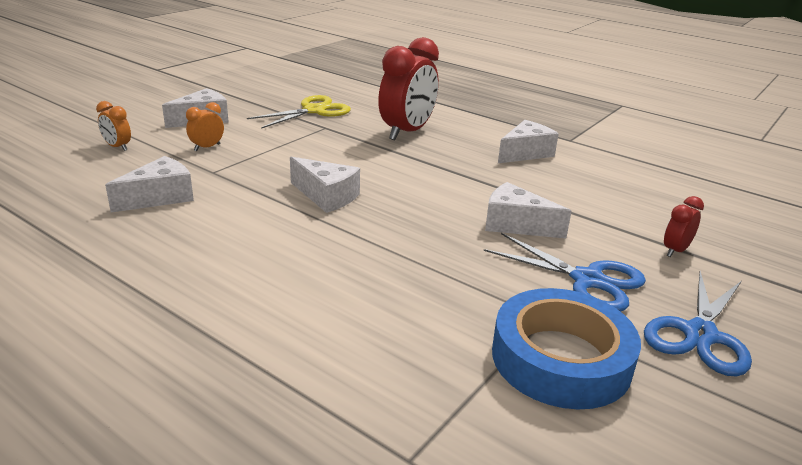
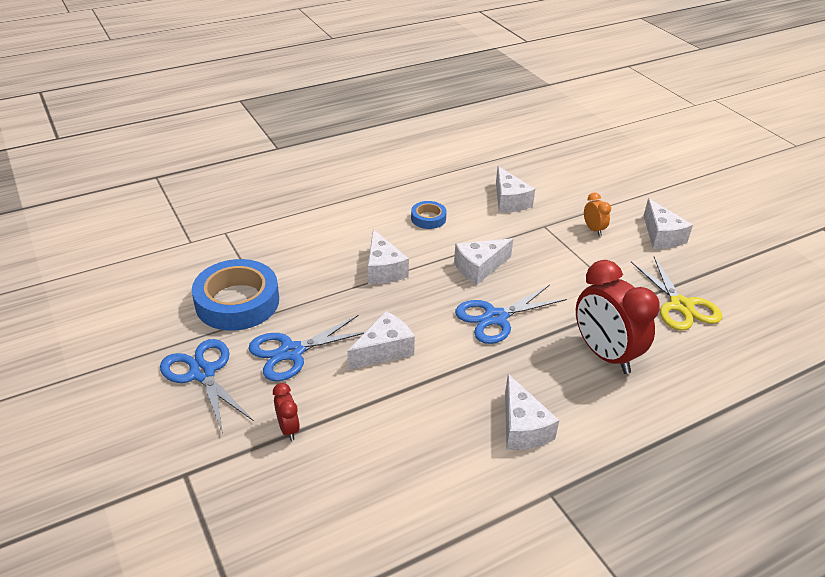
camera: 115 degrees right, 10 degrees up
orange clock [96,101,131,151] -> none
none -> white cheese [368,229,409,284]
none -> blue tape [411,201,447,229]
none -> blue scissors [455,285,567,344]

